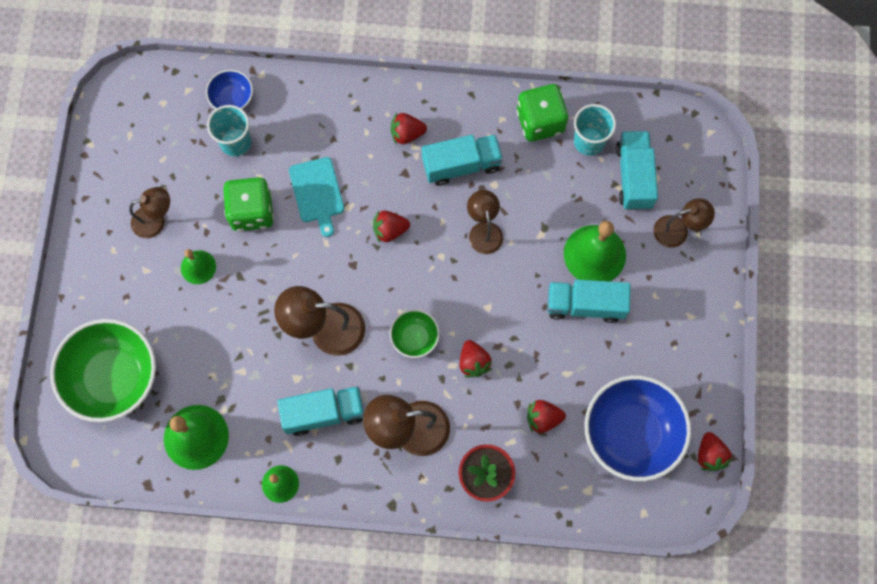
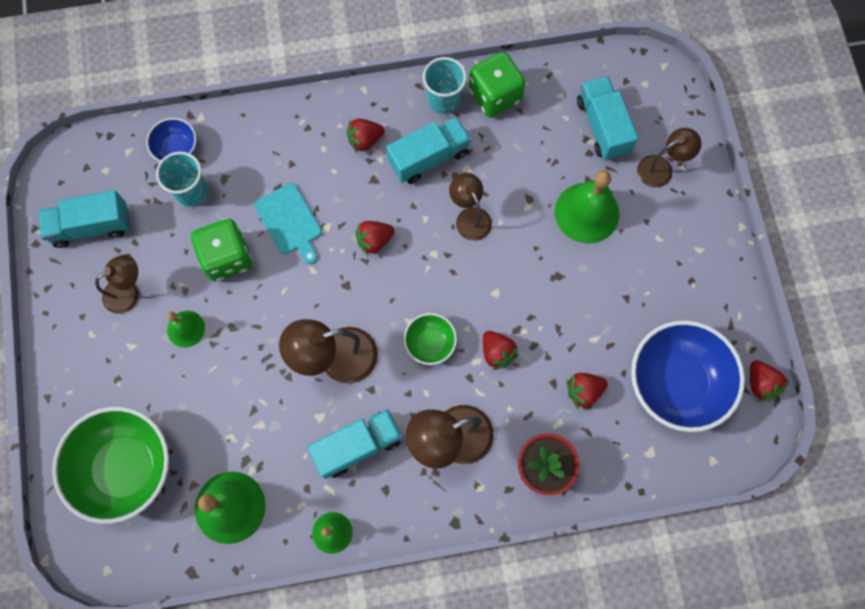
camera: 15 degrees left, 0 degrees up
turquoise truck [547,279,631,323] -> turquoise truck moved to [38,190,130,248]
turquoise cup [574,104,616,156] -> turquoise cup moved to [423,57,467,114]

